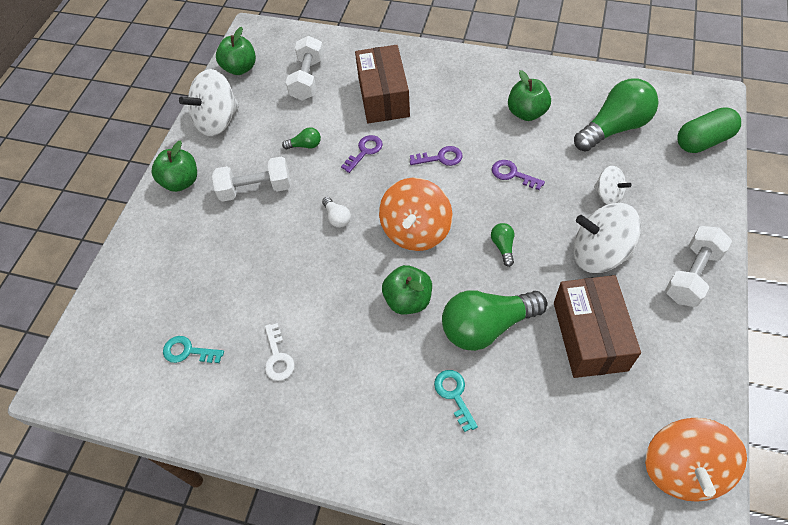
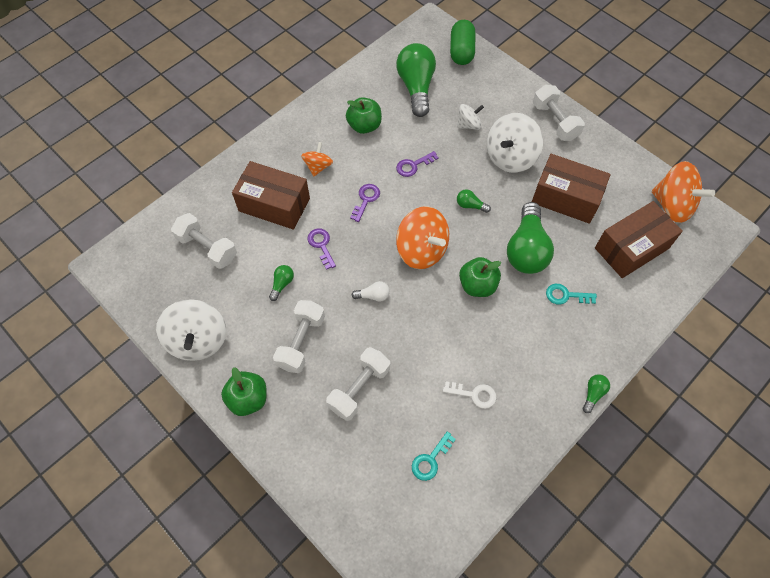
camera: 65 degrees left, 5 degrees up
green apple [216,27,256,75] -> none
none -> orange spinning top [301,142,333,176]
none -> white dumbbell [326,347,390,421]
none -> green light bulb [583,374,610,413]
none -> brown box [595,201,683,278]

